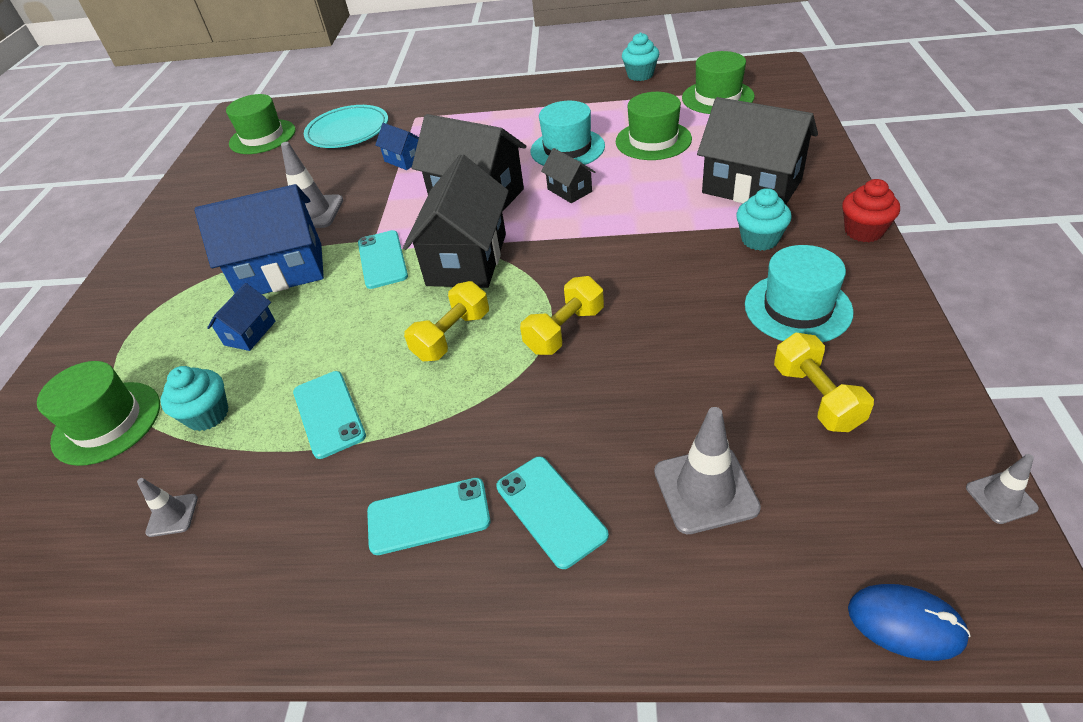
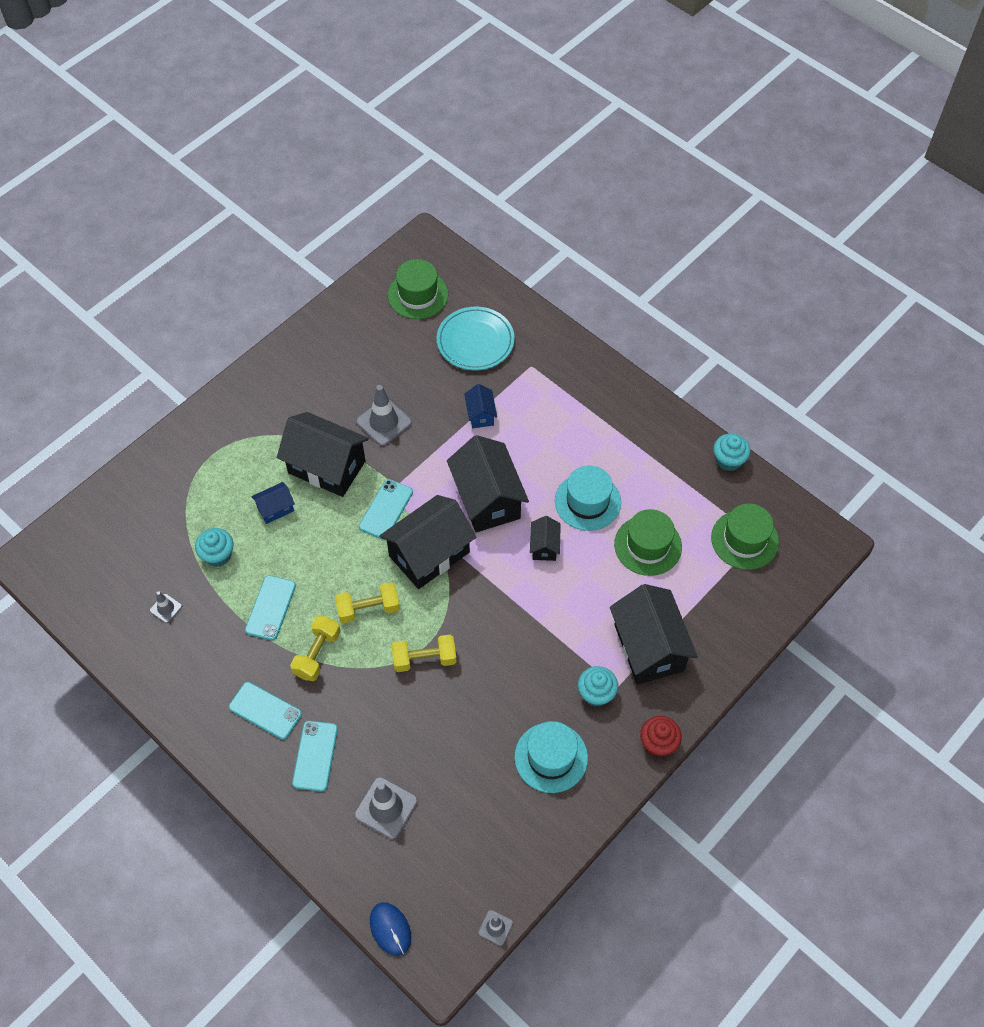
camera: 35 degrees right, 15 degrees up
green hat [37,361,160,466] -> none
blue house [194,184,324,294] -> black house [277,412,369,497]
yellow dumbbell [774,333,874,432] -> yellow dumbbell moved to [290,615,340,681]

